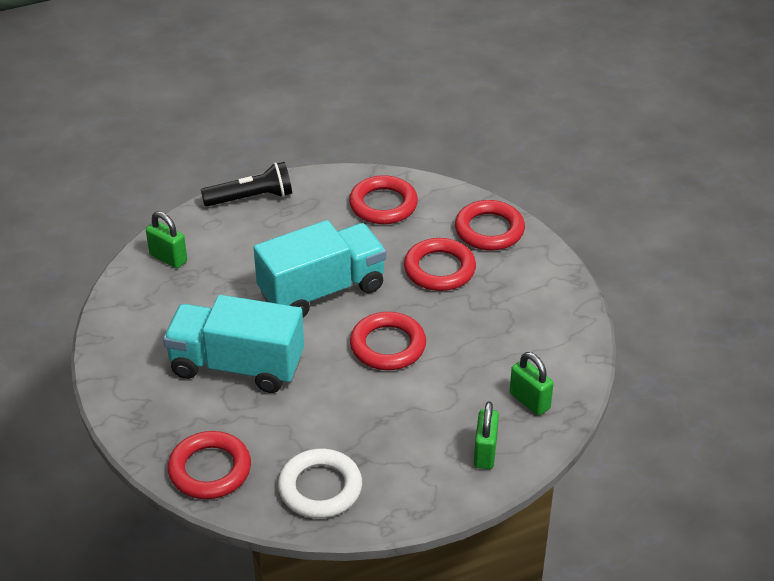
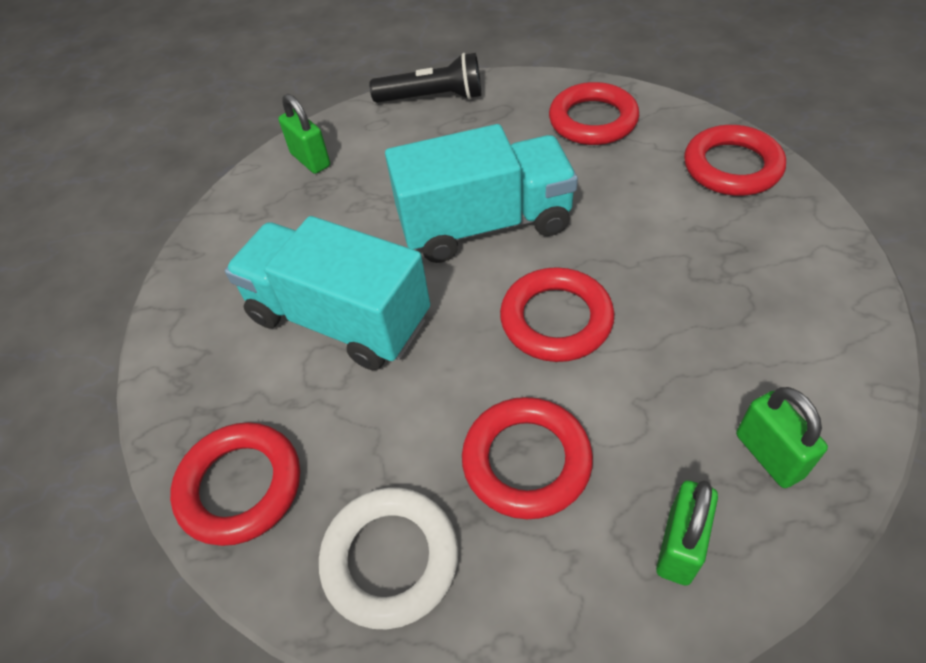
camera: 20 degrees right, 10 degrees up
red ring [404,238,476,291] -> red ring moved to [462,397,593,519]

